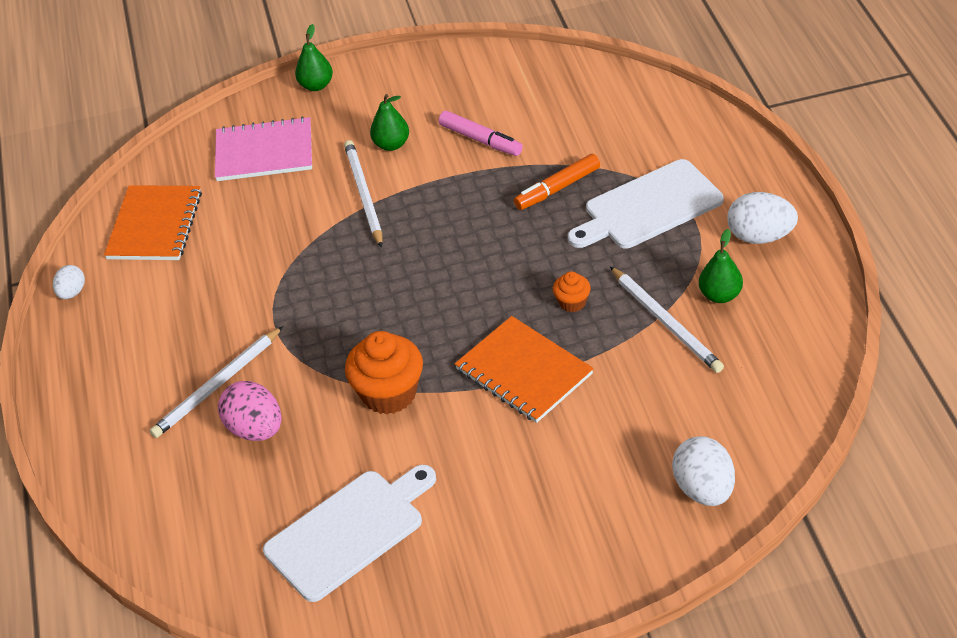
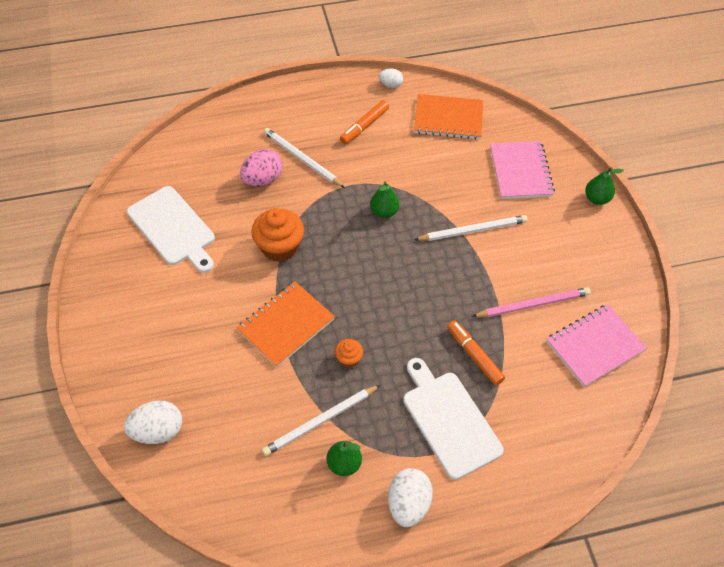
camera: 85 degrees right, 10 degrees up
green pear [370,94,409,151] -> green pear moved to [370,181,399,218]
pink marker [439,111,523,156] -> pink pencil [472,287,591,317]
none -> orange marker [340,100,389,144]
none -> pink notebook [546,304,647,387]

